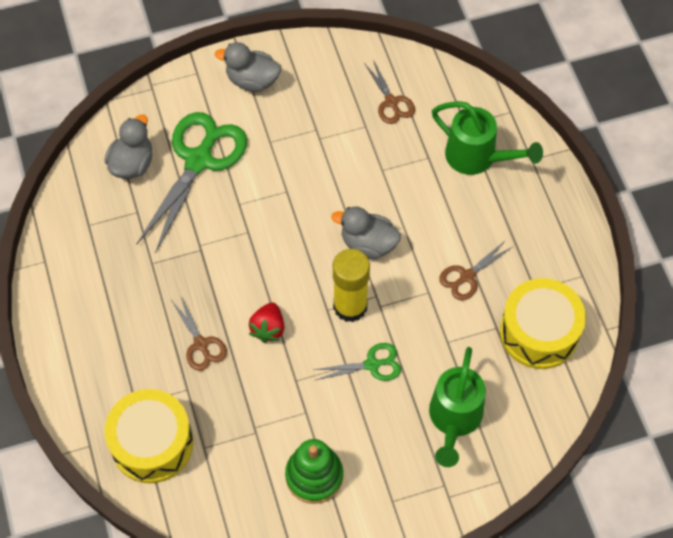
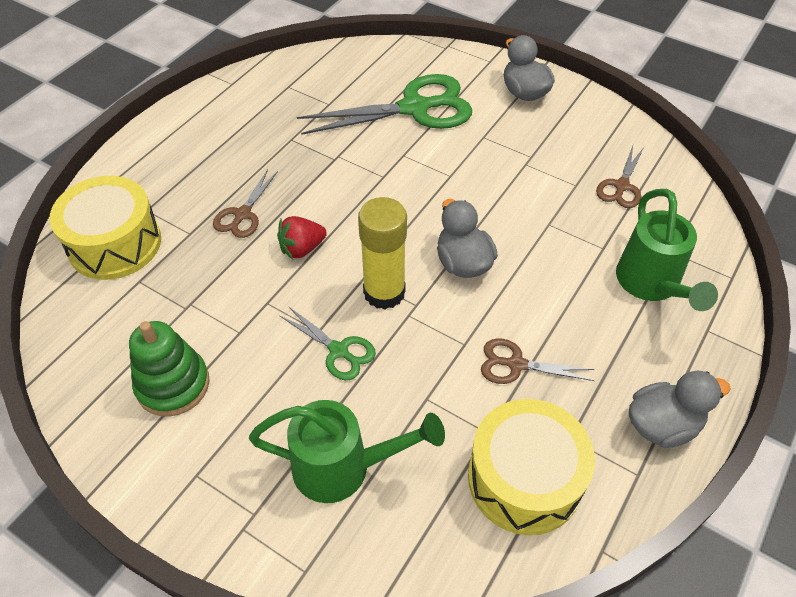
camera: 50 degrees right, 10 degrees down
grey duck [105,115,152,179] -> grey duck moved to [629,371,731,448]
green watering can [429,347,486,467] -> green watering can turned 150 degrees counterclockwise [249,400,445,503]

